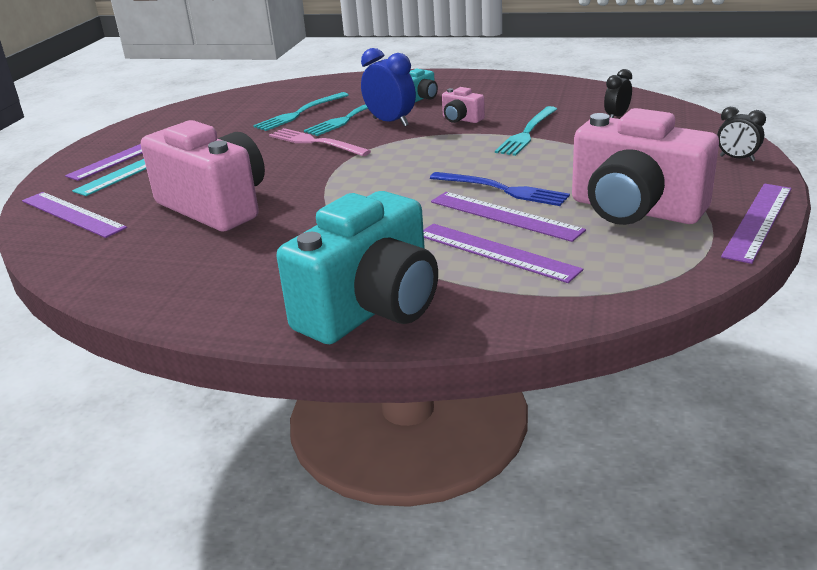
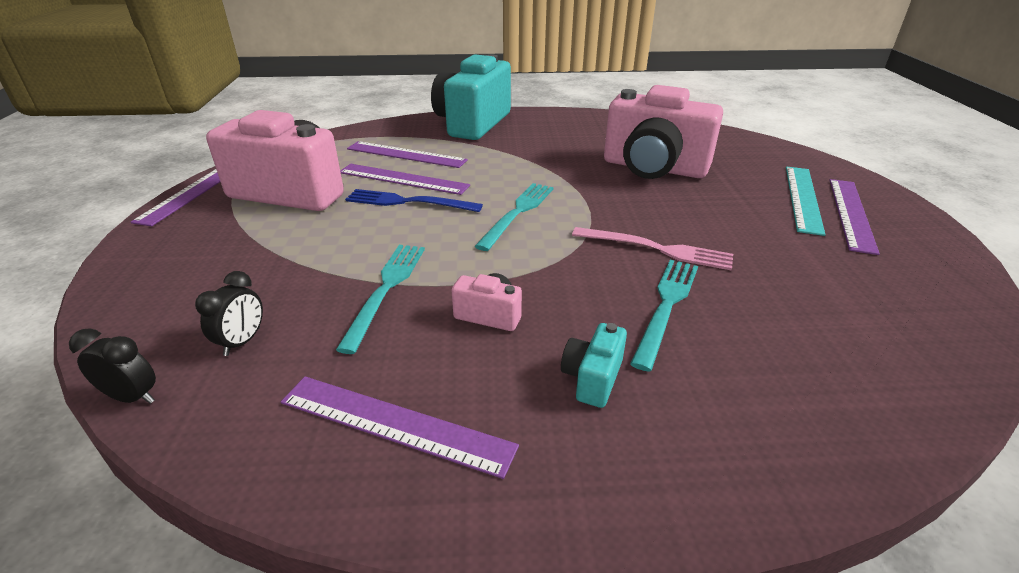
camera: 160 degrees right, 5 degrees up
purple ruler [22,192,127,238] -> purple ruler moved to [281,376,519,479]
turquoise fork [253,92,349,131] -> turquoise fork moved to [475,183,554,251]
blue clock [361,48,416,127] -> none
black clock [717,107,766,162] -> black clock moved to [69,328,156,404]

